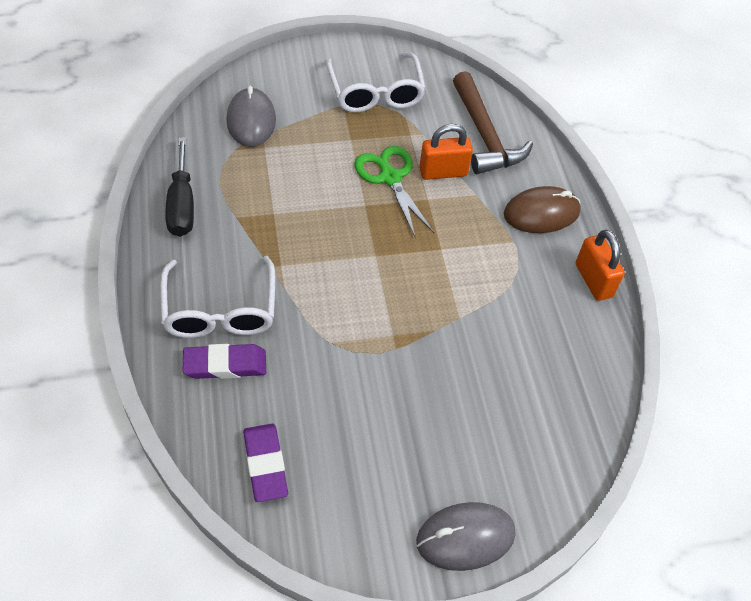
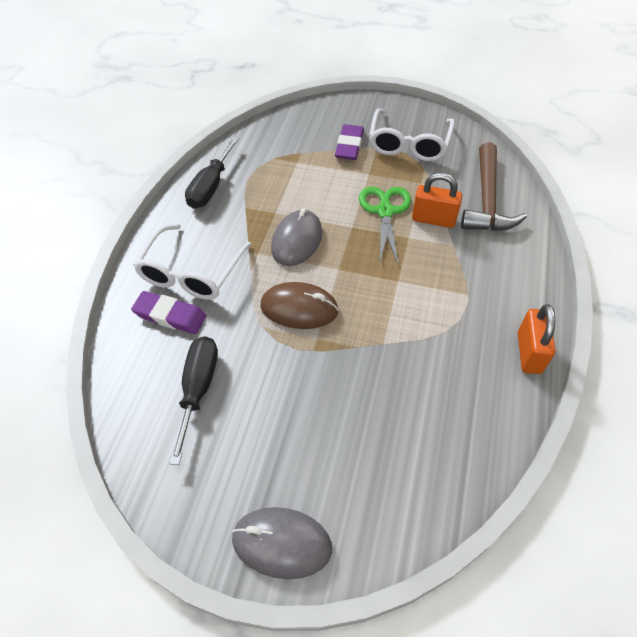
camera: 30 degrees right, 0 degrees up
grey mouse [226,86,276,147] -> grey mouse moved to [271,208,322,266]
purple eraser [243,424,288,502] -> purple eraser moved to [335,124,364,160]
brown mouse [504,186,581,233] -> brown mouse moved to [261,282,339,329]
none -> black screwdriver [169,336,218,465]

